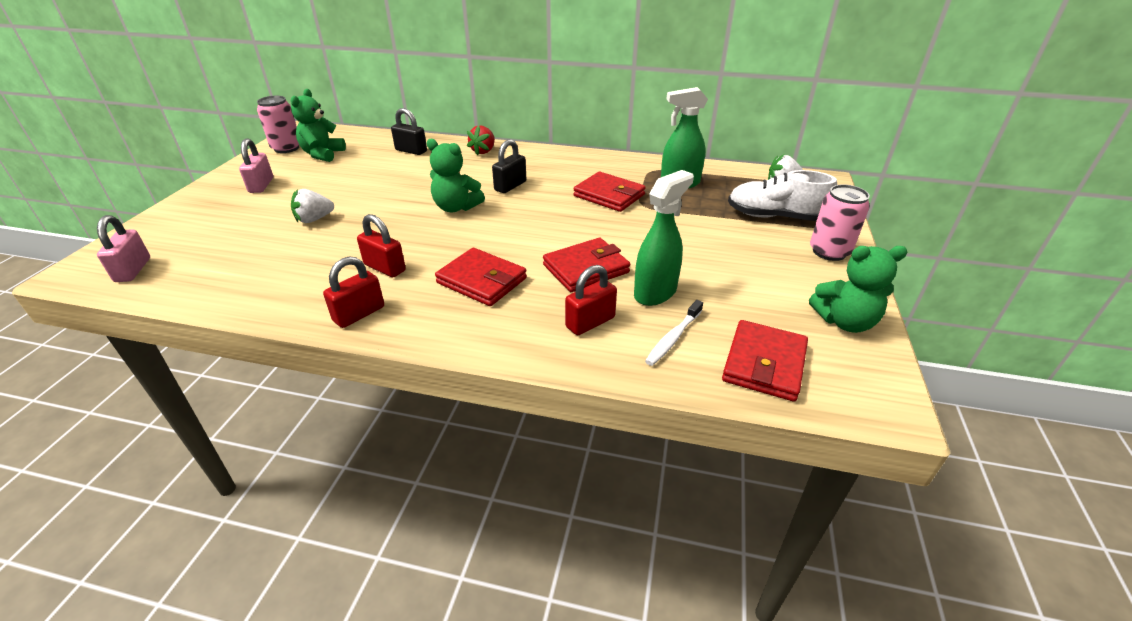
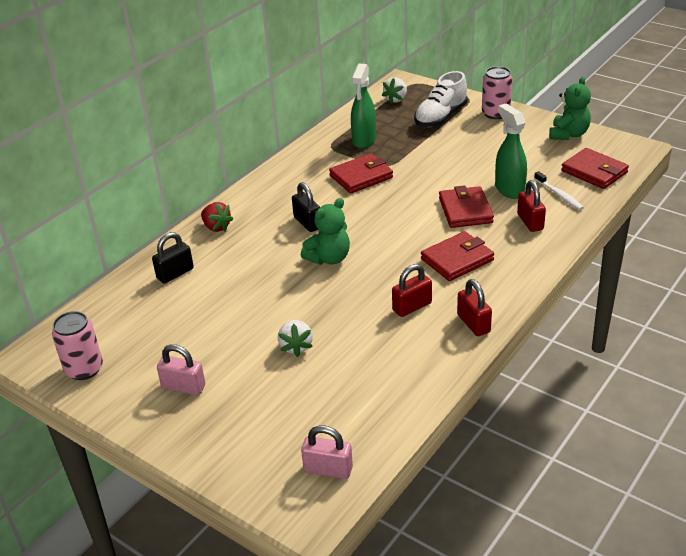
camera: 65 degrees left, 0 degrees up
green teddy bear [291,89,346,162] -> none

